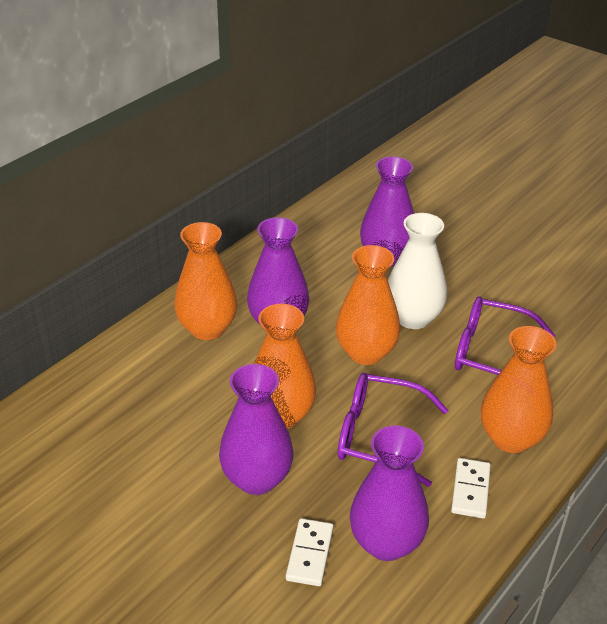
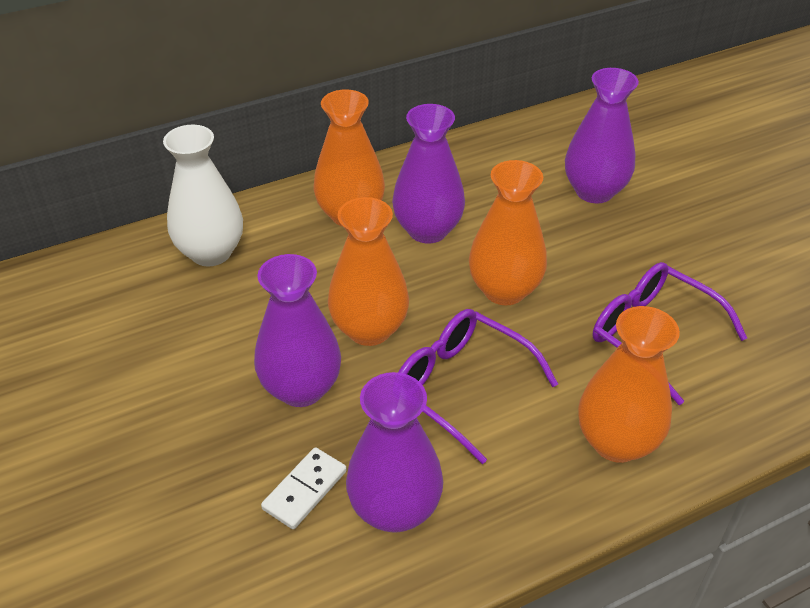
camera: 25 degrees right, 5 degrees up
white vase [388,213,447,329] -> white vase moved to [163,125,243,266]
white domino [451,458,491,518] -> none

